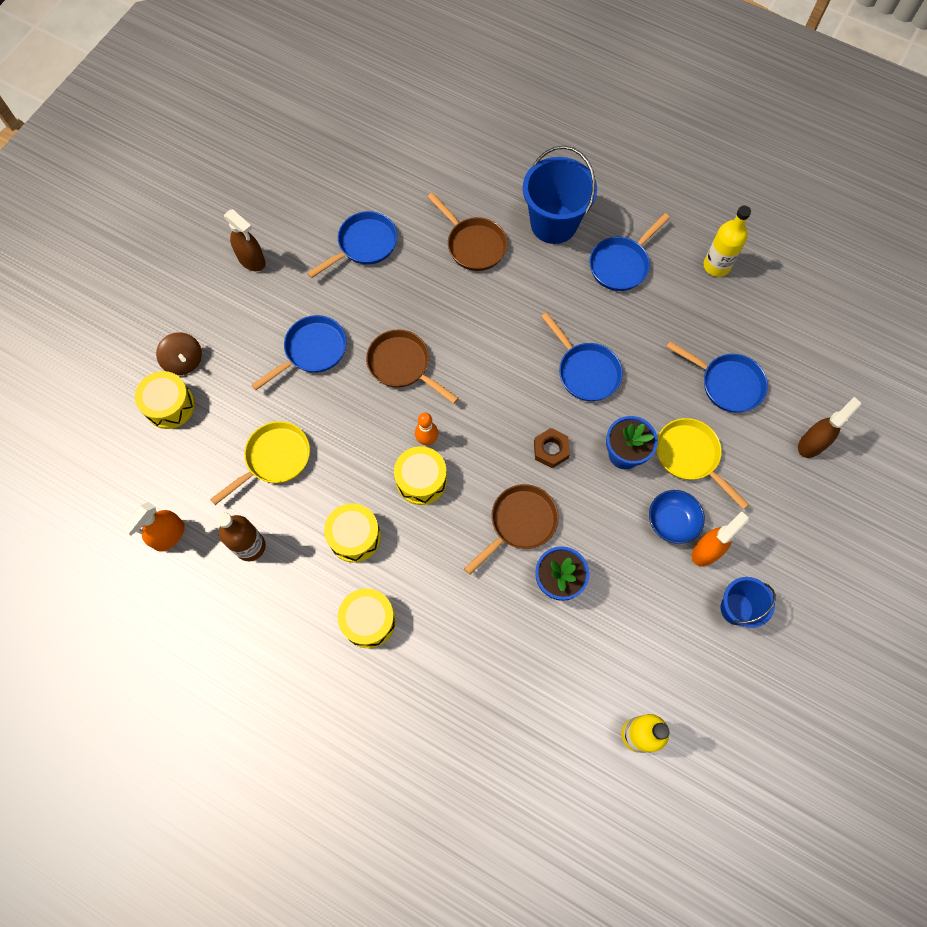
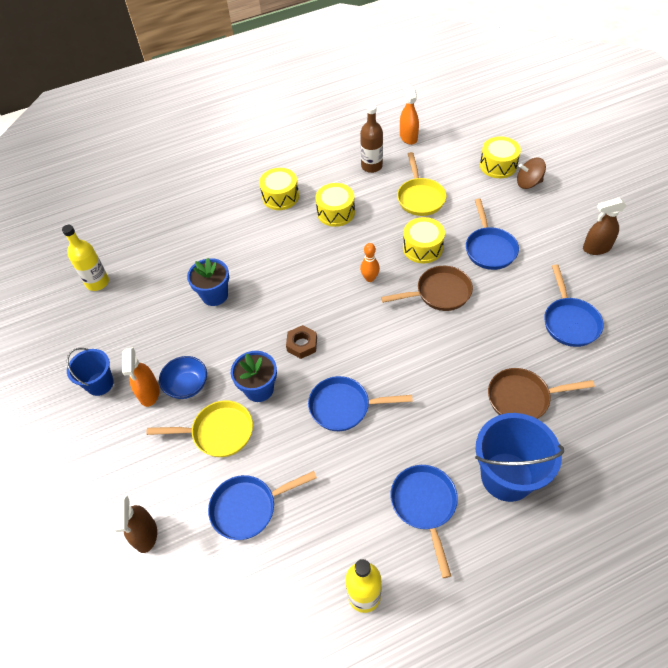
camera: 130 degrees right, 15 degrees down
yellow drum [394,446,447,505] -> yellow drum moved to [403,217,445,263]
brown pan [464,484,559,575] -> none

